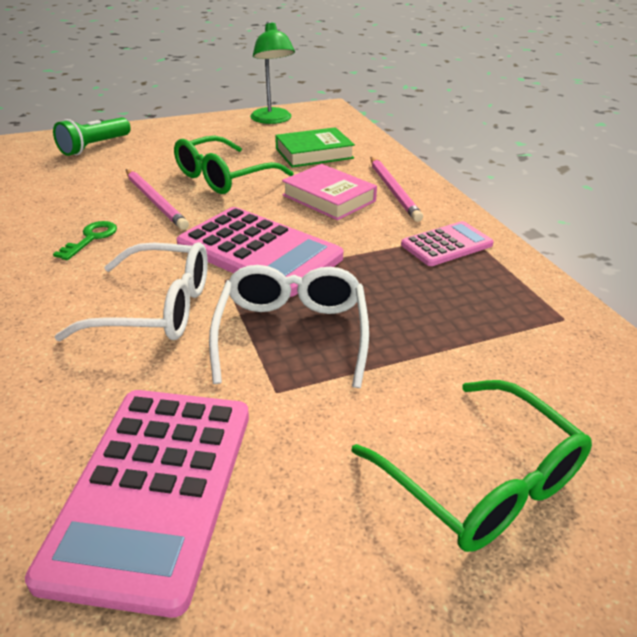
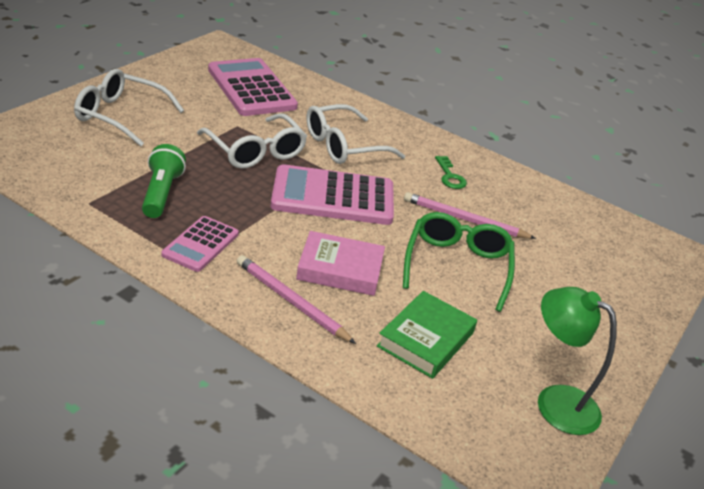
camera: 140 degrees right, 0 degrees up
green flashlight [53,117,131,156] -> green flashlight moved to [142,144,186,218]
green glasses [352,380,592,552] -> white glasses [74,69,184,147]

